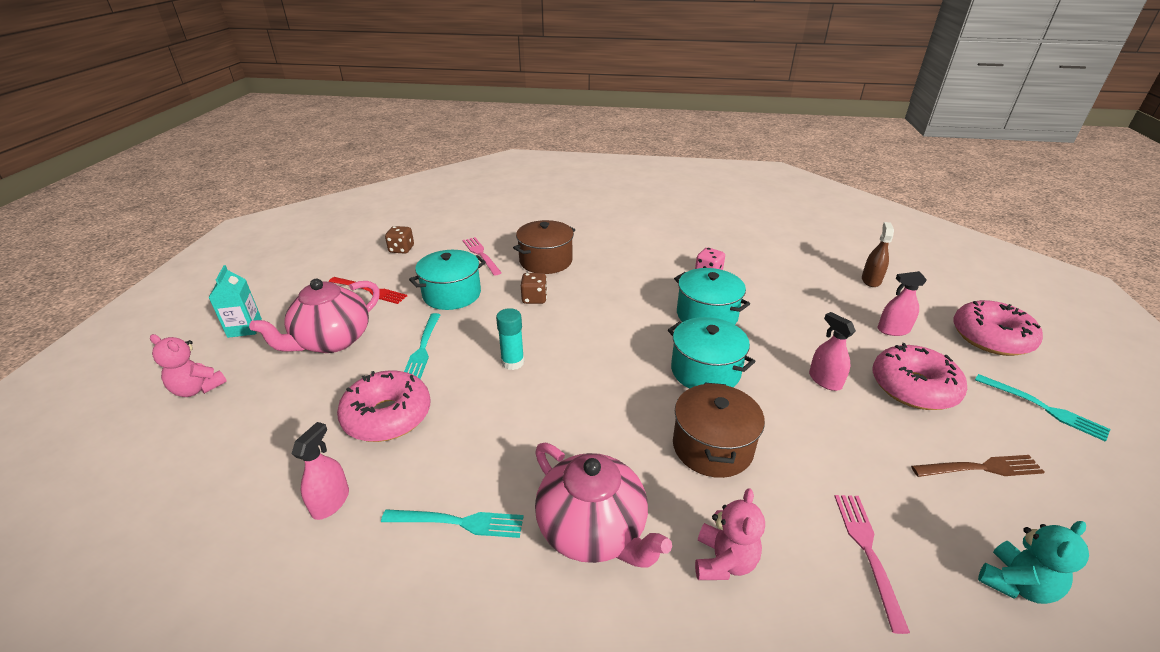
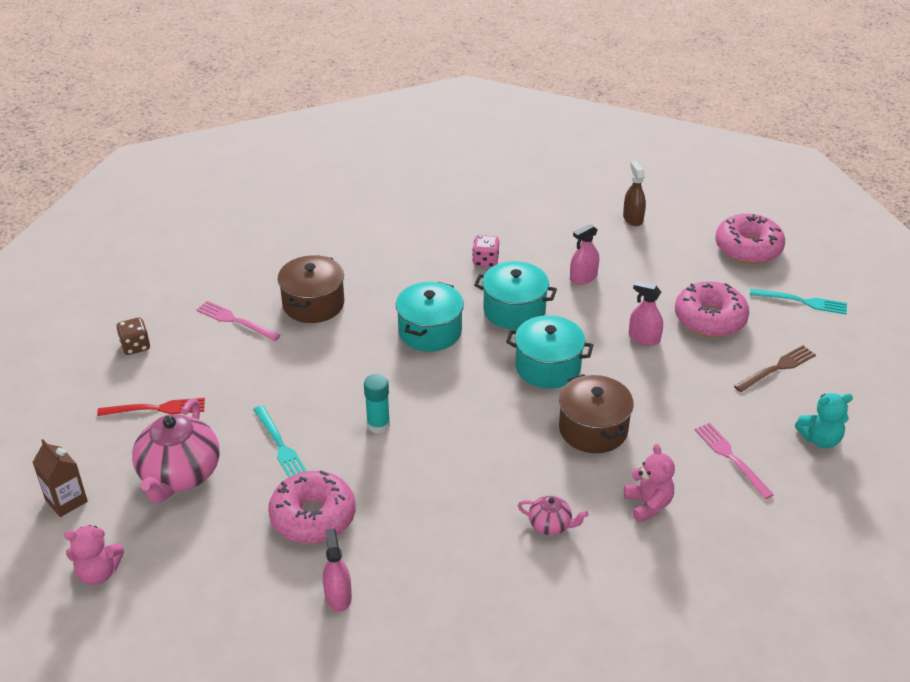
camera: 30 degrees left, 5 degrees up
turquoise carton [208,265,262,338] -> brown carton [32,439,88,517]
turquoise fork [381,509,524,538] -> none
turquoise pot [409,250,486,310] -> turquoise pot moved to [396,282,464,352]
brown dice [521,273,547,304] -> none
pink teapot [535,443,672,568] -> pink teapot [518,496,588,535], size x0.49
pink spray bottle [878,271,927,336] -> pink spray bottle moved to [570,224,599,285]
turquoise teddy bear [978,521,1089,604] -> turquoise teddy bear turned 60 degrees clockwise [795,393,853,448]

